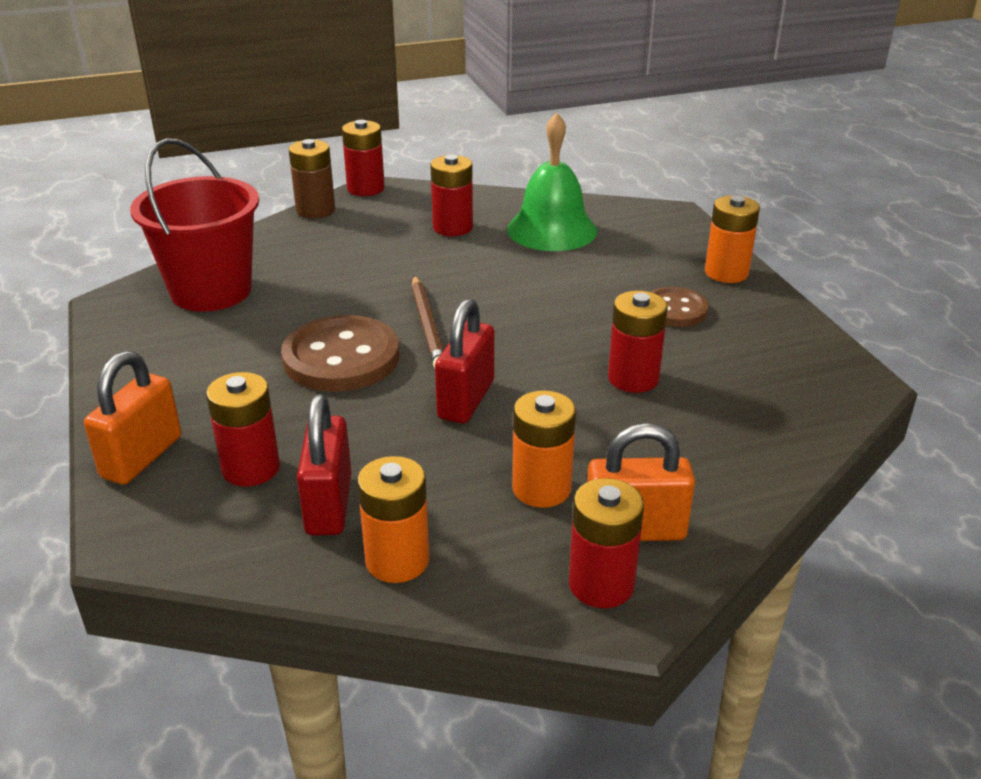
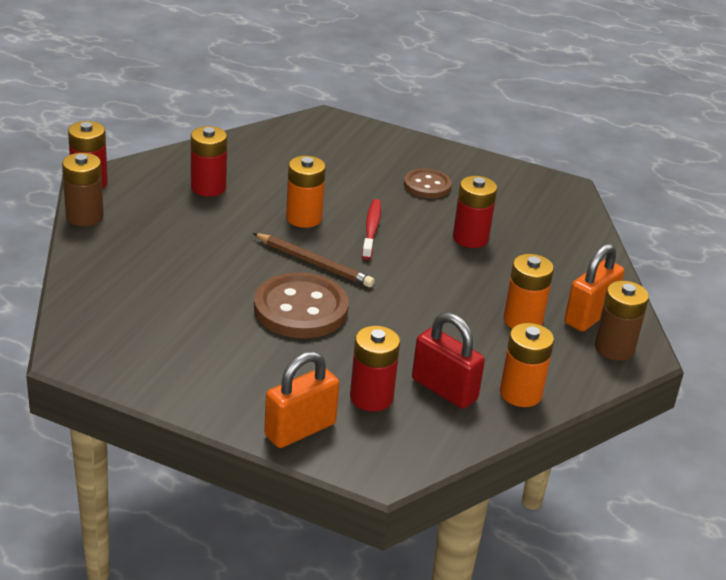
camera: 50 degrees left, 0 degrees up
orange padlock [84,351,181,485] -> orange padlock turned 75 degrees clockwise [264,351,339,448]
red bucket [130,138,259,312] -> none
red padlock [435,298,494,424] -> none
green bell [507,113,597,251] -> none
red battery [569,478,644,608] -> brown battery [594,281,649,361]
orange battery [705,195,760,283] -> orange battery moved to [286,156,326,228]
none -> red toothbrush [362,199,381,260]

